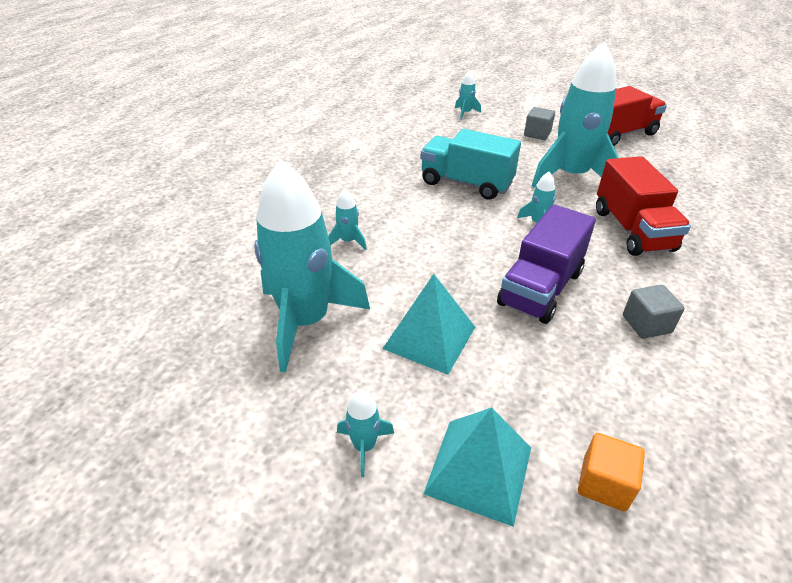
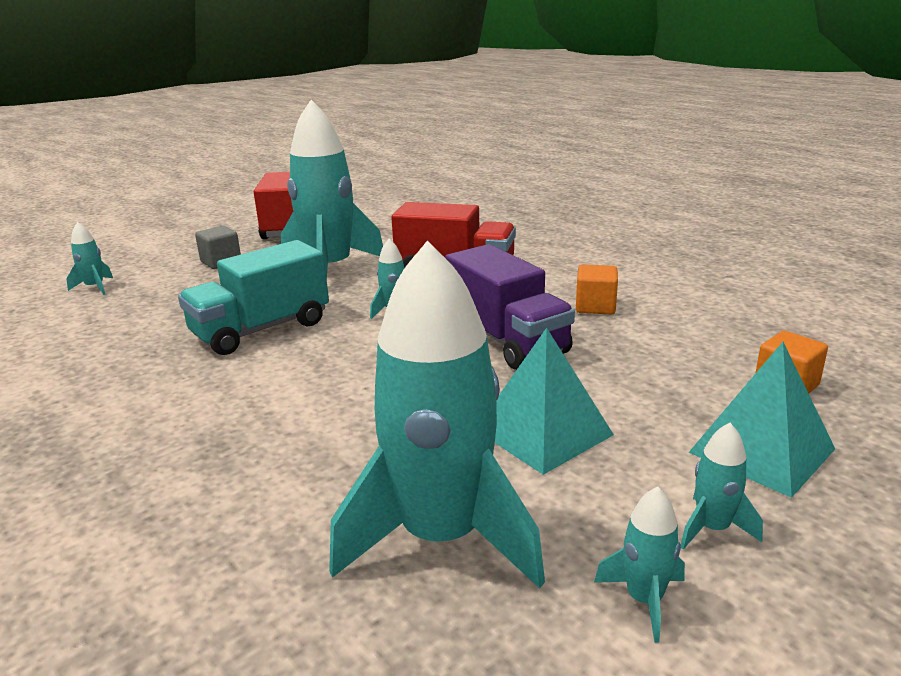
camera: 65 degrees left, 15 degrees down
turquoise rocket [328,189,367,250] -> turquoise rocket moved to [594,486,685,643]
grey cube [623,285,685,339] -> orange cube [576,265,618,315]

